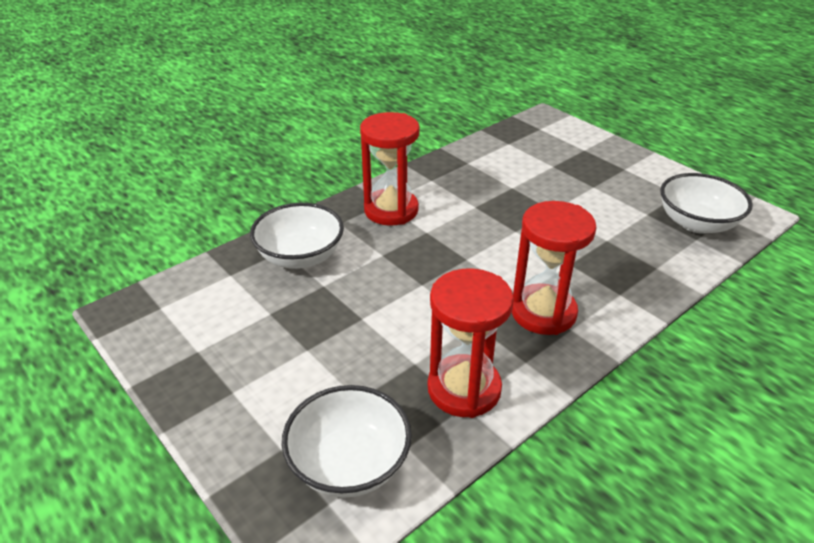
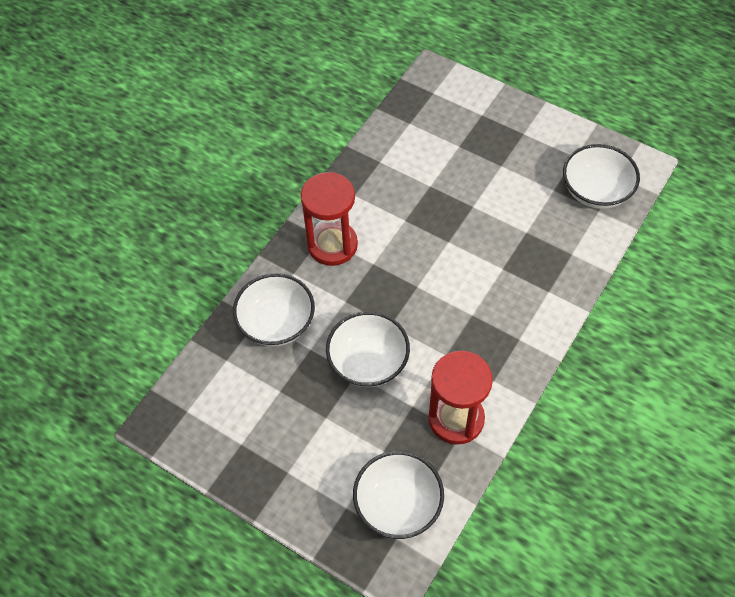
camera: 15 degrees left, 20 degrees up
red hourglass [512,201,597,335] -> none
none -> white bowl [326,311,410,387]

